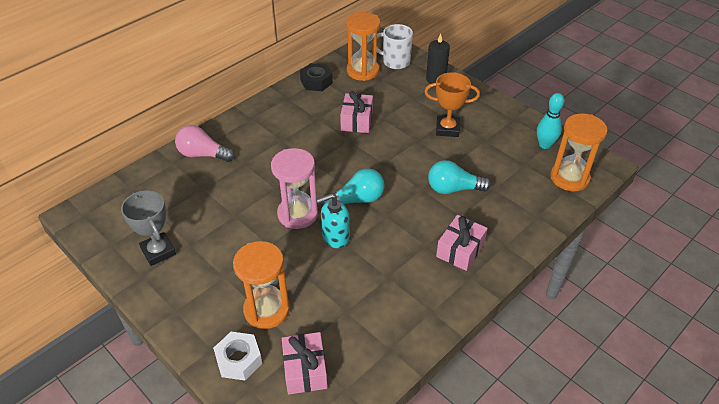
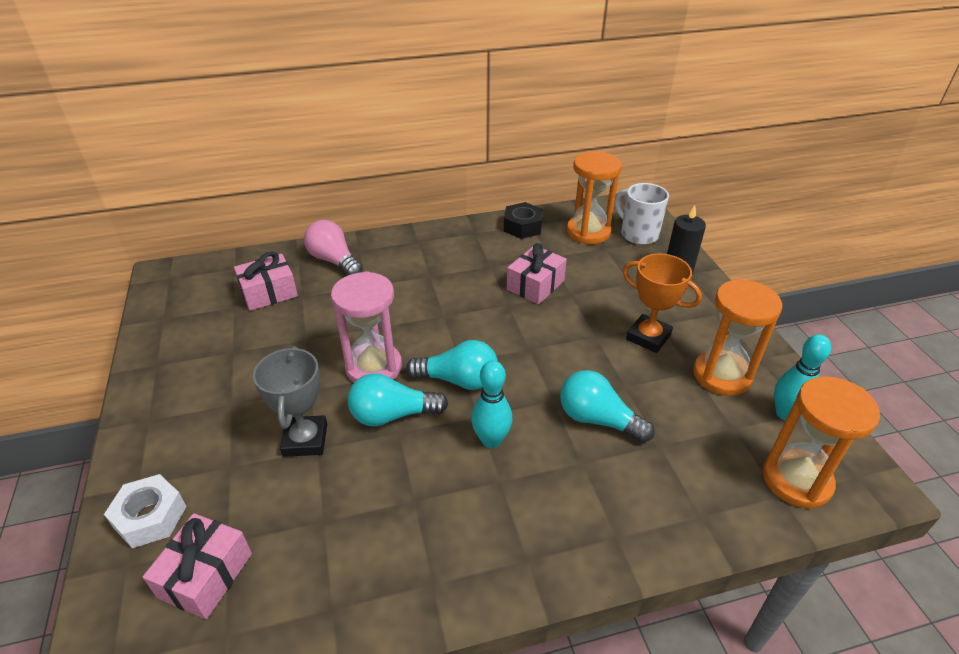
camera: 30 degrees right, 5 degrees down
grey trophy [121,191,176,266] -> grey trophy moved to [253,346,327,457]
orange hourglass [233,241,290,329] -> orange hourglass moved to [693,279,782,396]
turquoise soap dispenser [316,193,350,248] -> turquoise light bulb [348,373,448,427]
pink gift [436,215,488,271] -> pink gift moved to [234,251,298,311]
none -> turquoise bowling pin [471,360,512,448]

